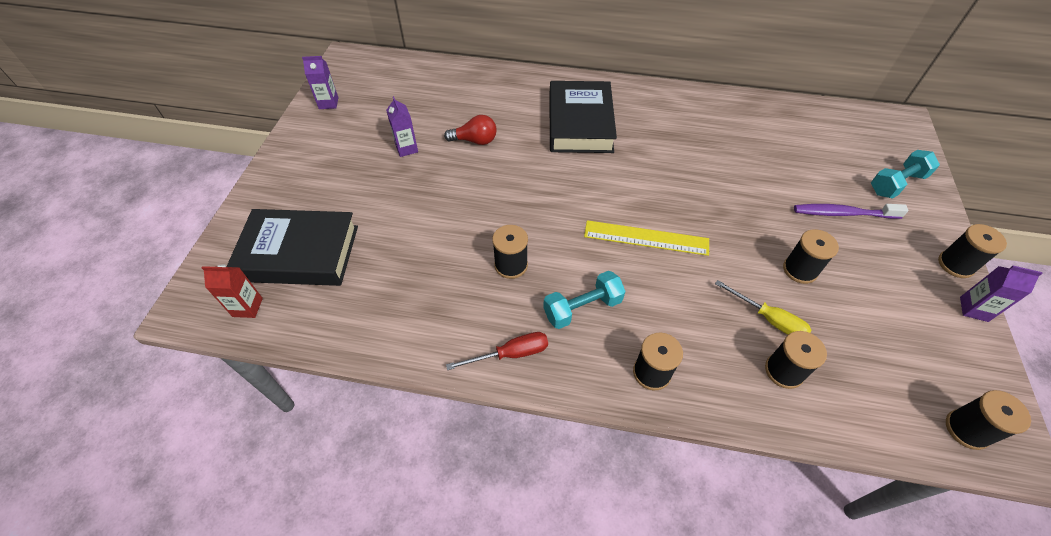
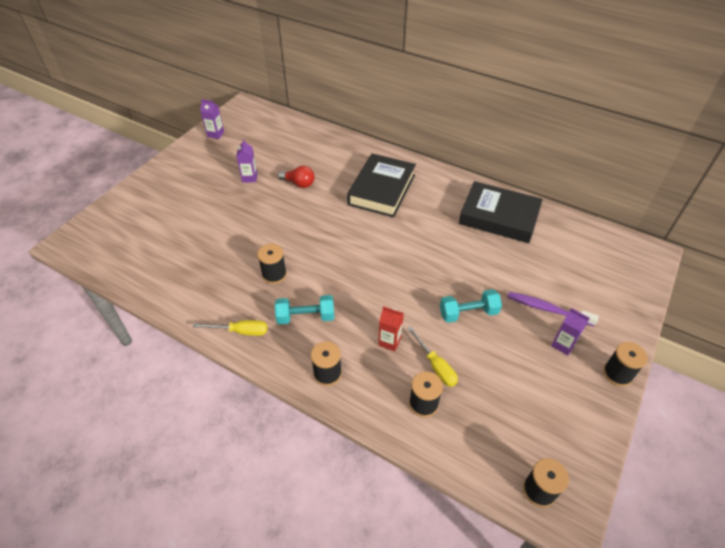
camera: 20 degrees right, 5 degrees down
red carton [201,265,263,318] -> red carton moved to [378,306,404,351]
black book [226,209,358,286] -> black book moved to [459,181,543,243]
red screwdriver [446,332,548,370] -> yellow screwdriver [193,320,267,336]
yellow ruler [584,220,709,256] -> none
black spool [783,229,839,284] -> none
turquoise dumbbell [871,150,940,199] -> turquoise dumbbell moved to [440,289,502,323]
purple carton [960,266,1043,322] -> purple carton moved to [551,308,589,356]

